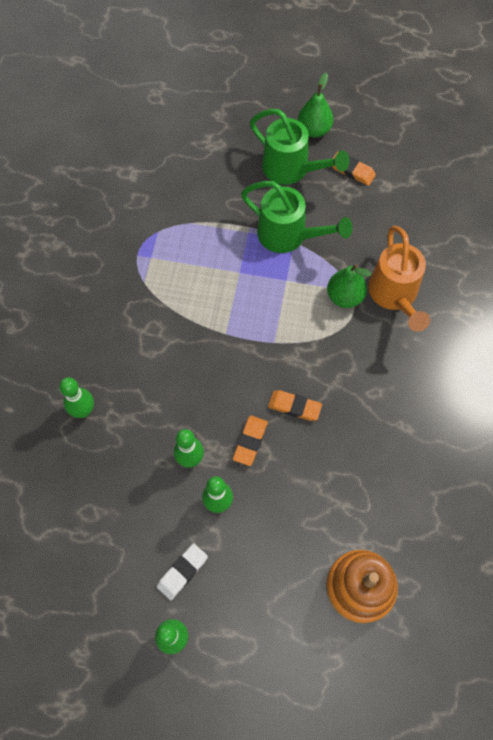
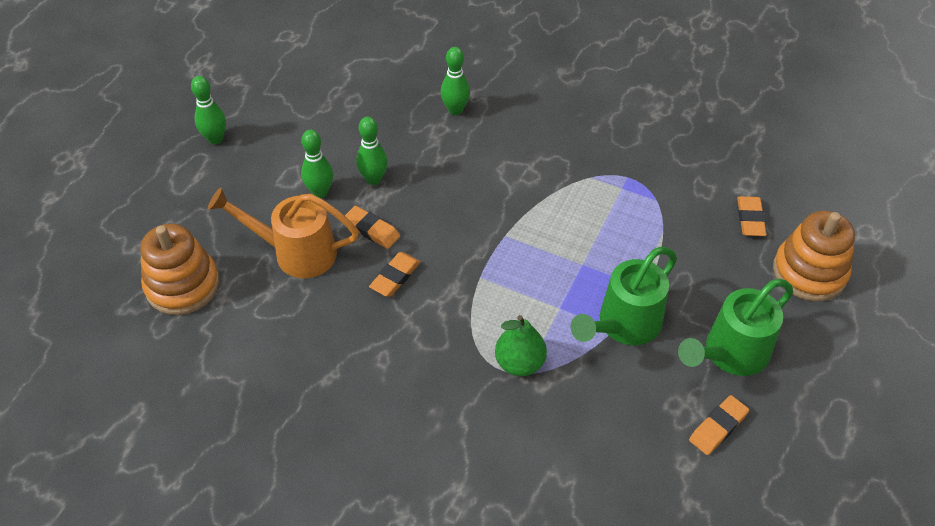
camera: 105 degrees right, 15 degrees down
white eraser [157,543,208,600] -> none
green pear [298,73,334,138] -> none
orange watering can [368,226,430,332] -> orange watering can moved to [208,188,359,278]
none -> orange eraser [737,196,767,236]
none -> orange stacking toy [773,211,855,301]

